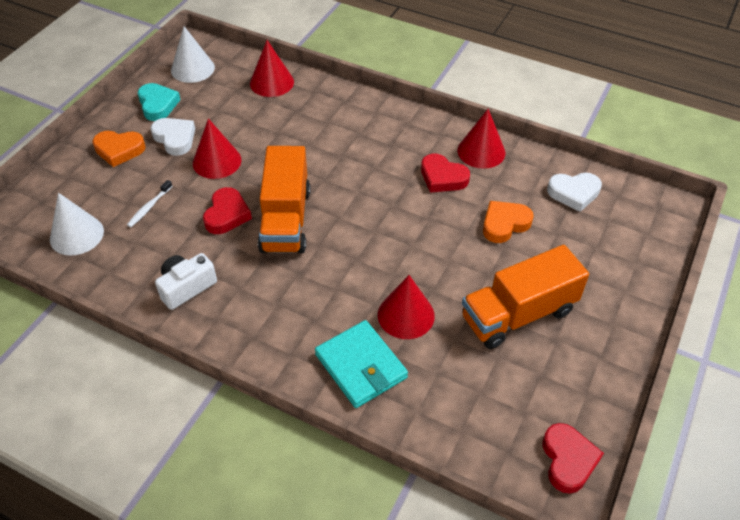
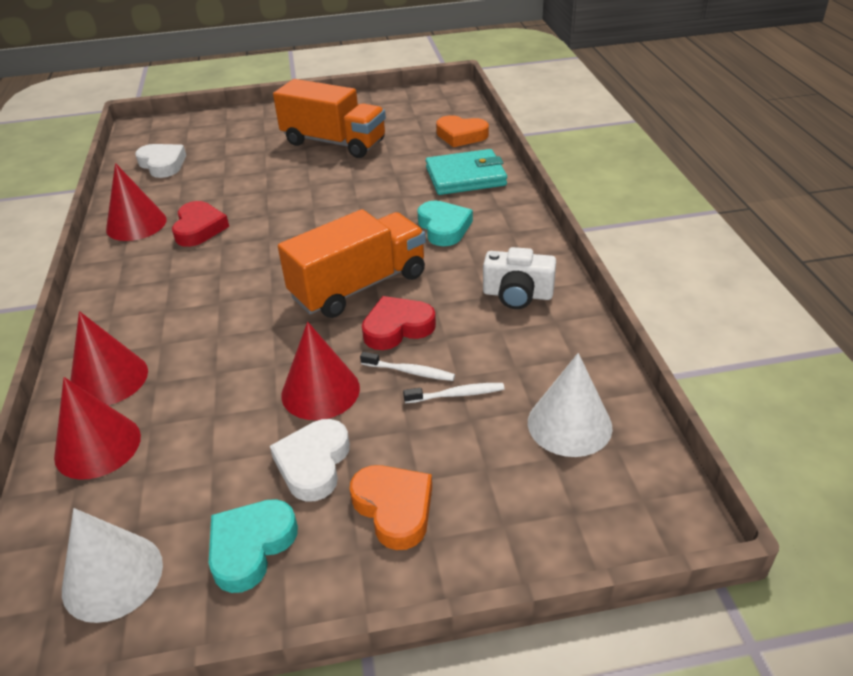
camera: 125 degrees left, 10 degrees down
turquoise wallet [315,320,408,408] -> turquoise wallet turned 60 degrees clockwise [426,149,507,195]
red cone [378,275,435,339] -> red cone moved to [70,311,148,405]
orange heart [483,201,534,243] -> orange heart moved to [436,115,489,147]
red heart [542,423,604,494] -> none
none -> white toothbrush [360,352,455,381]
none -> turquoise heart [417,201,473,246]

